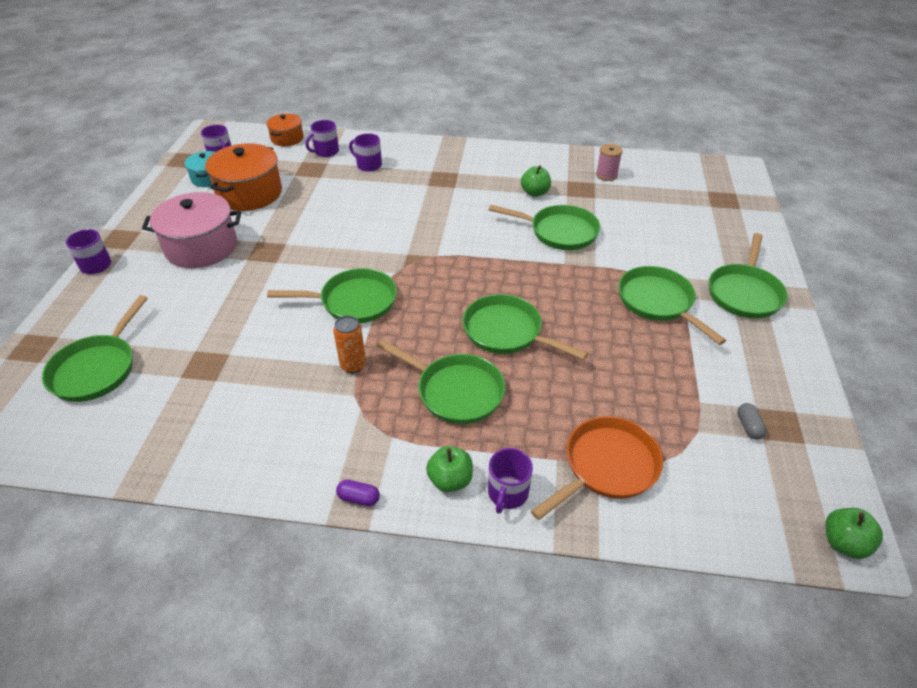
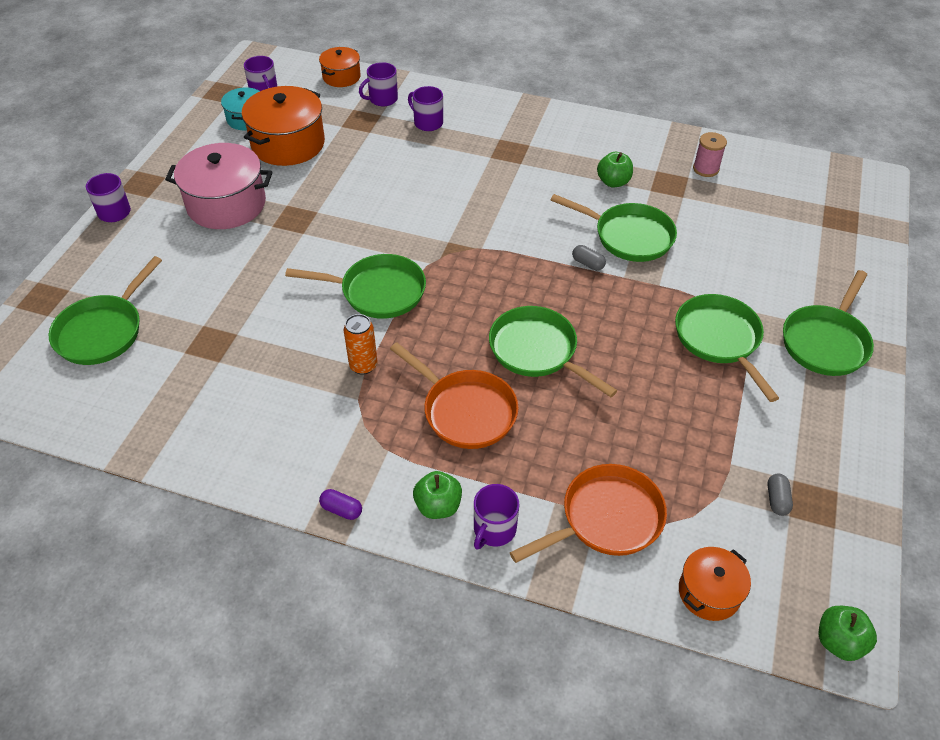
camera: 10 degrees right, 5 degrees up
green pan [377,340,505,424] -> orange pan [390,342,519,449]
none -> grey capsule [572,245,606,271]
none -> orange pot [679,547,751,621]

